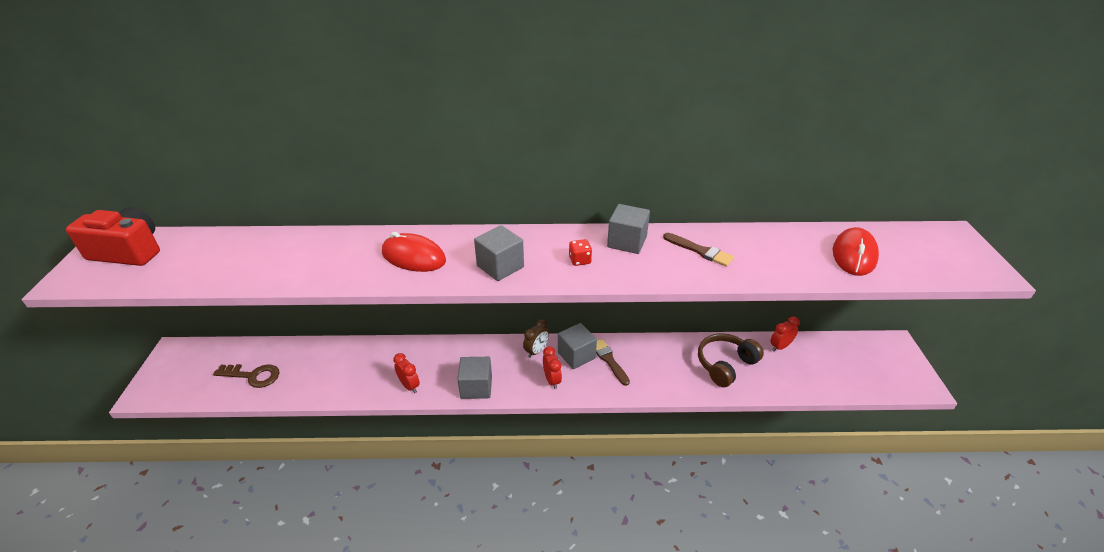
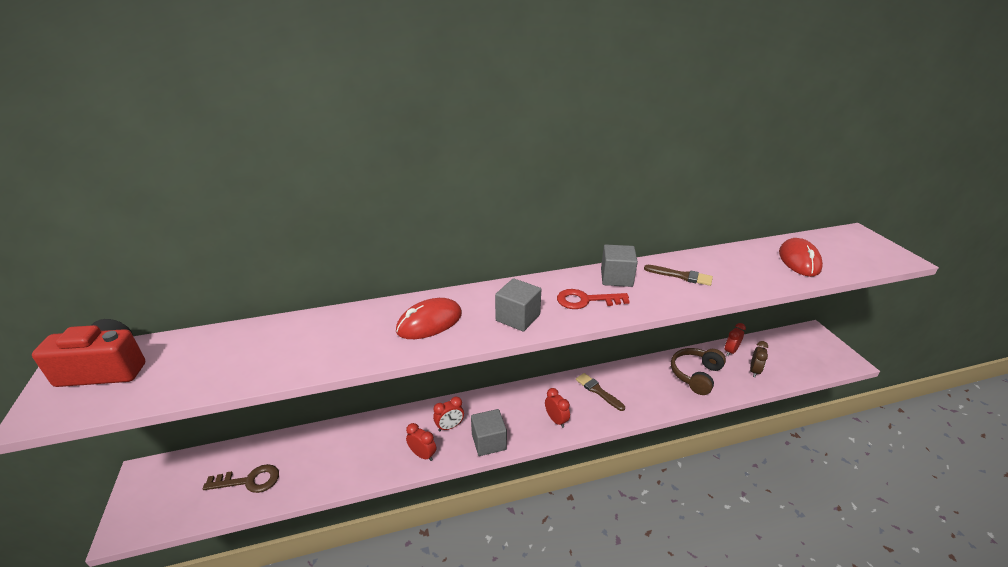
camera: 15 degrees left, 5 degrees down
red mouse [382,232,446,272] -> red mouse turned 45 degrees counterclockwise [396,298,462,339]
brown clock [523,319,549,358] -> brown clock moved to [750,341,768,377]
grey cube [558,323,597,369] -> none
red dice [569,239,592,266] -> red key [557,289,630,309]
none -> red clock [433,397,464,431]

